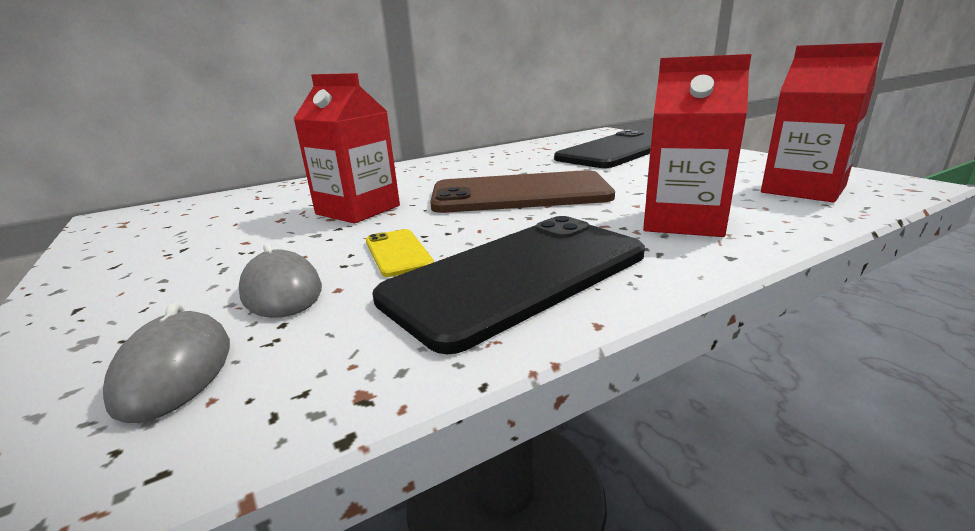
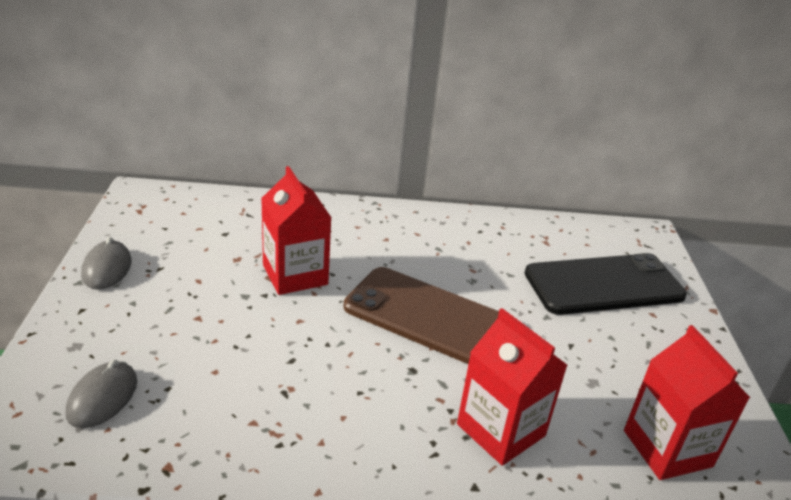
camera: 25 degrees right, 10 degrees up
grey mouse [239,243,322,318] -> grey mouse moved to [81,237,132,290]
yellow phone [366,229,434,277] -> none
black phone [372,216,645,354] -> none

